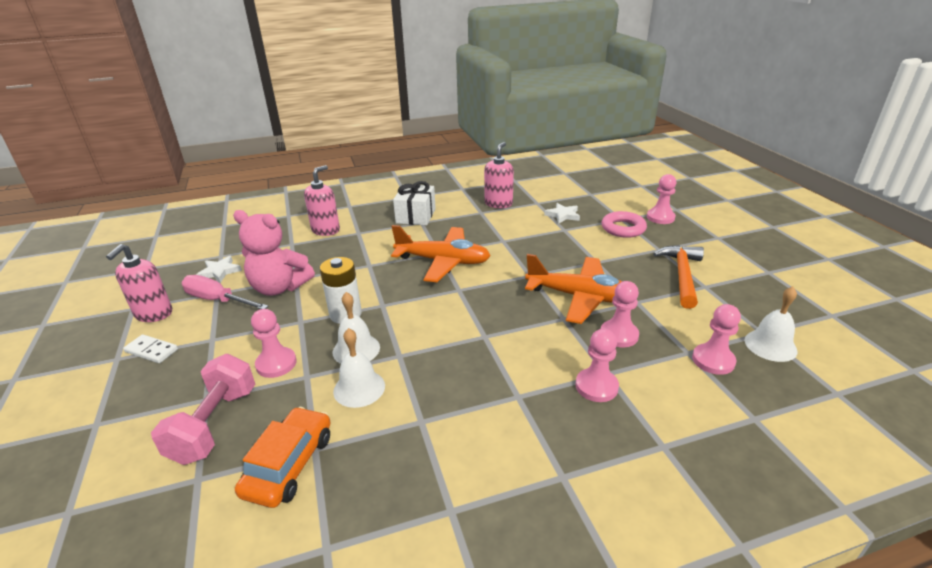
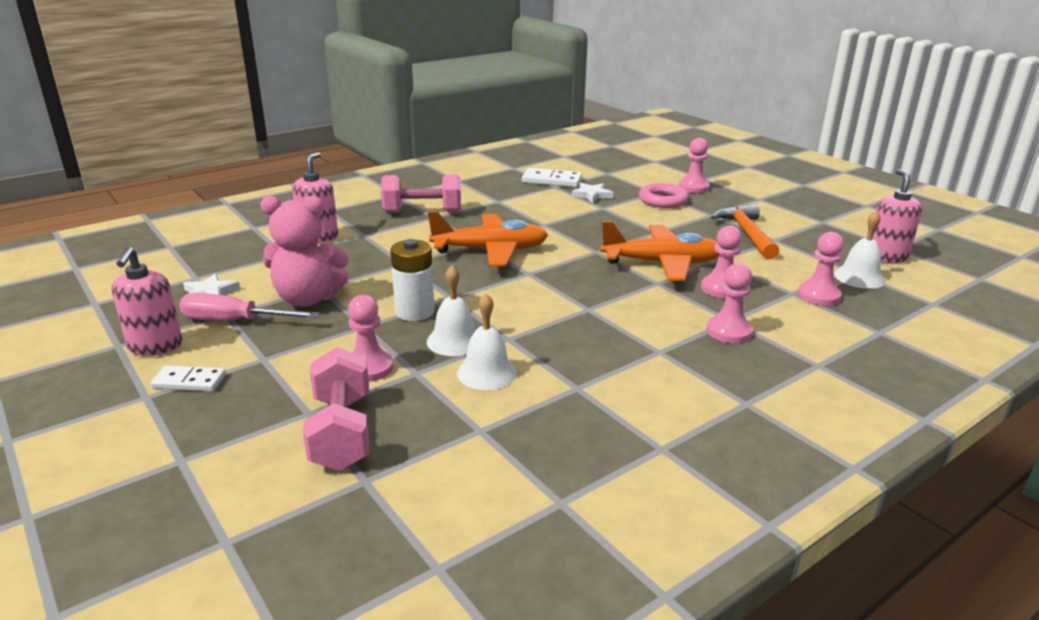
camera: 20 degrees left, 5 degrees down
orange car [235,407,331,508] -> none
white gift [393,181,436,225] -> pink dumbbell [381,174,461,213]
pink soap dispenser [484,142,514,208] -> pink soap dispenser moved to [872,169,922,263]
none -> white domino [522,168,582,187]

